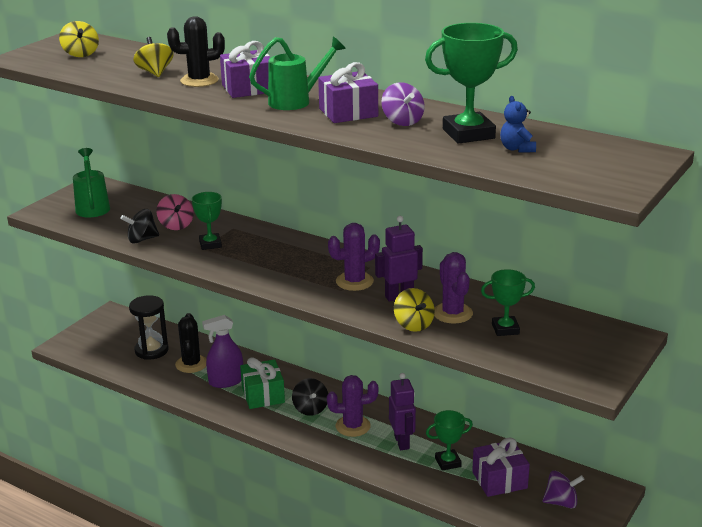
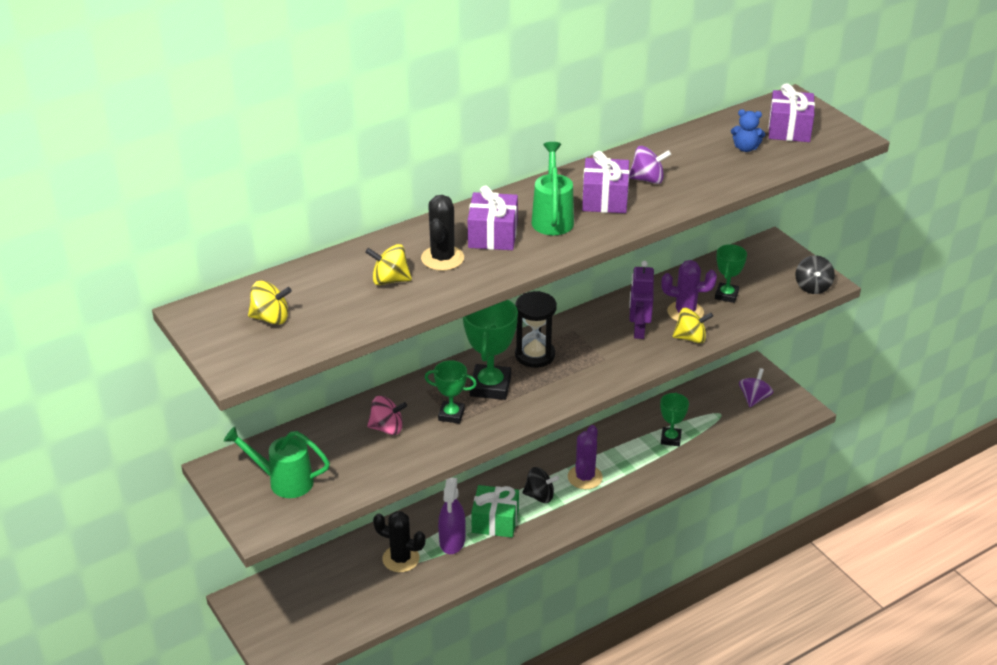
camera: 65 degrees left, 10 degrees up
black spinning top [121,209,159,244] -> black spinning top moved to [796,255,835,294]
black hourglass [129,295,169,360] -> black hourglass moved to [515,291,557,368]
purple cactus [328,223,380,291] -> none
purple robot [389,373,416,450] -> none
green trophy [425,23,518,144] -> green trophy moved to [463,300,518,400]
purple gift [472,437,530,497] -> purple gift moved to [768,83,815,142]

